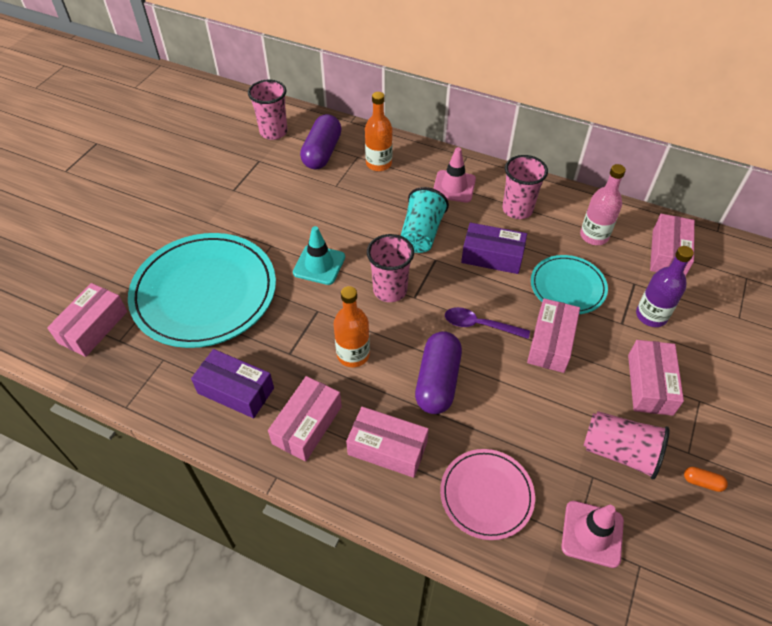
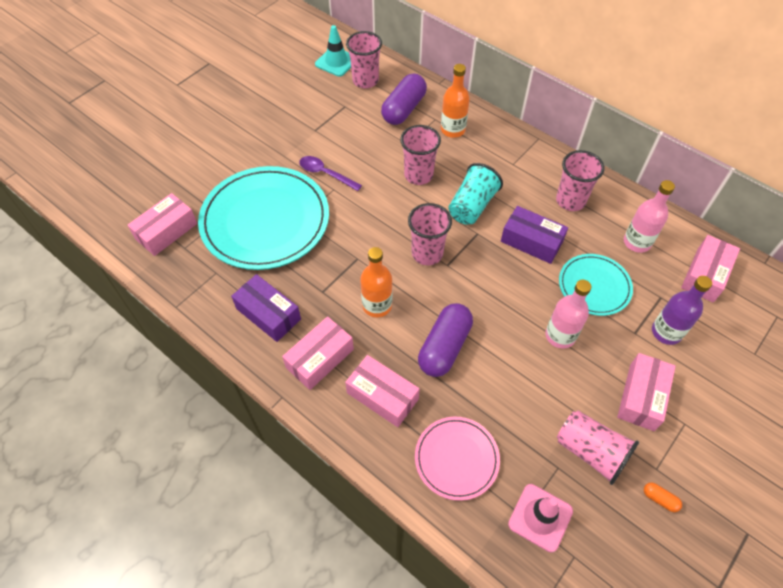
camera: 15 degrees right, 5 degrees up
turquoise traffic cone [293,226,345,285] -> turquoise traffic cone moved to [315,25,351,77]
pink traffic cone [433,147,476,203] -> none
purple spoon [445,307,530,339] -> purple spoon moved to [299,156,362,191]
pink box [527,298,580,373] -> pink bottle [545,280,591,349]
none -> pink cup [400,125,441,185]

